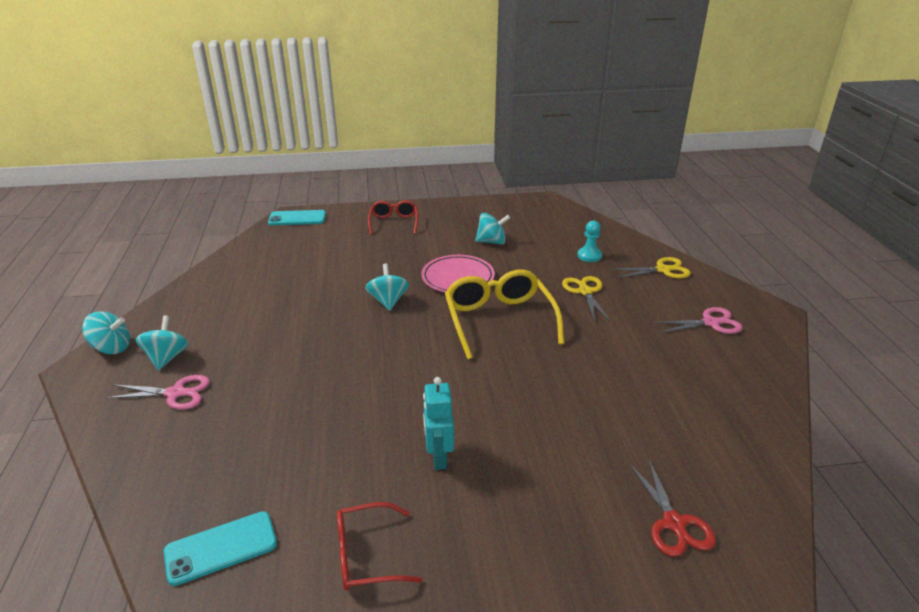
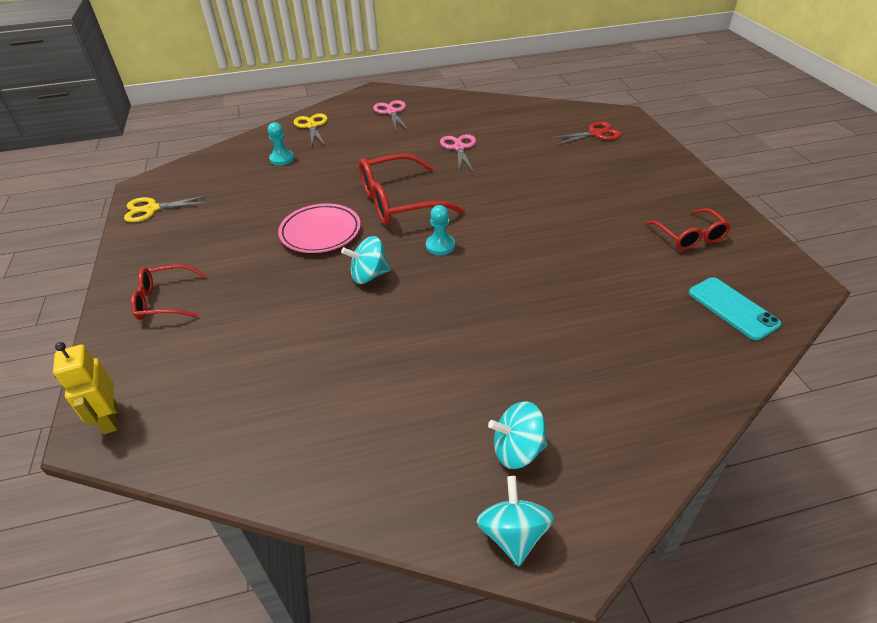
camera: 95 degrees left, 10 degrees up
pink scissors [105,375,210,410] -> pink scissors moved to [440,134,476,171]
turquoise phone [268,210,326,225] -> yellow robot [53,342,118,434]
turquoise robot [423,377,454,470] -> none
yellow glasses [445,270,564,359] -> red glasses [359,154,465,225]
turquoise spinning top [475,213,510,245] -> none
yellow scissors [562,276,610,321] -> yellow scissors moved to [124,195,208,222]
none -> turquoise pawn [426,205,455,255]

